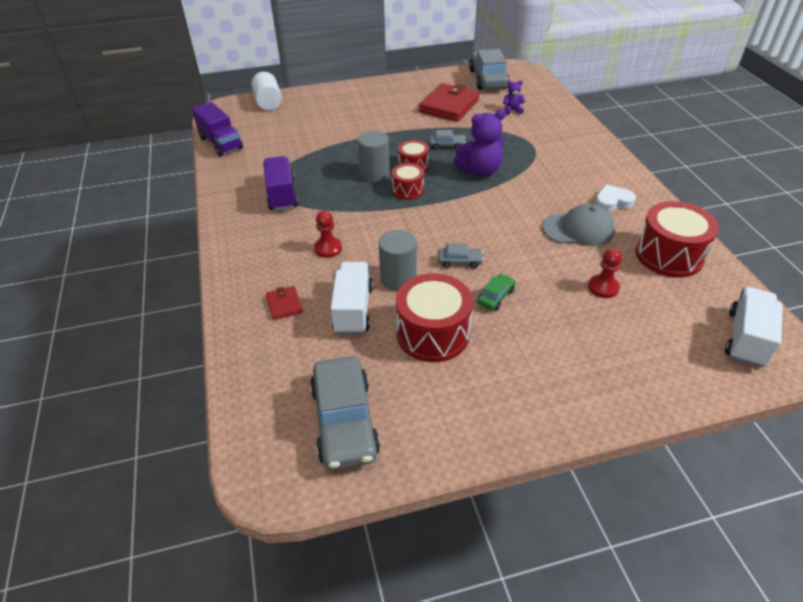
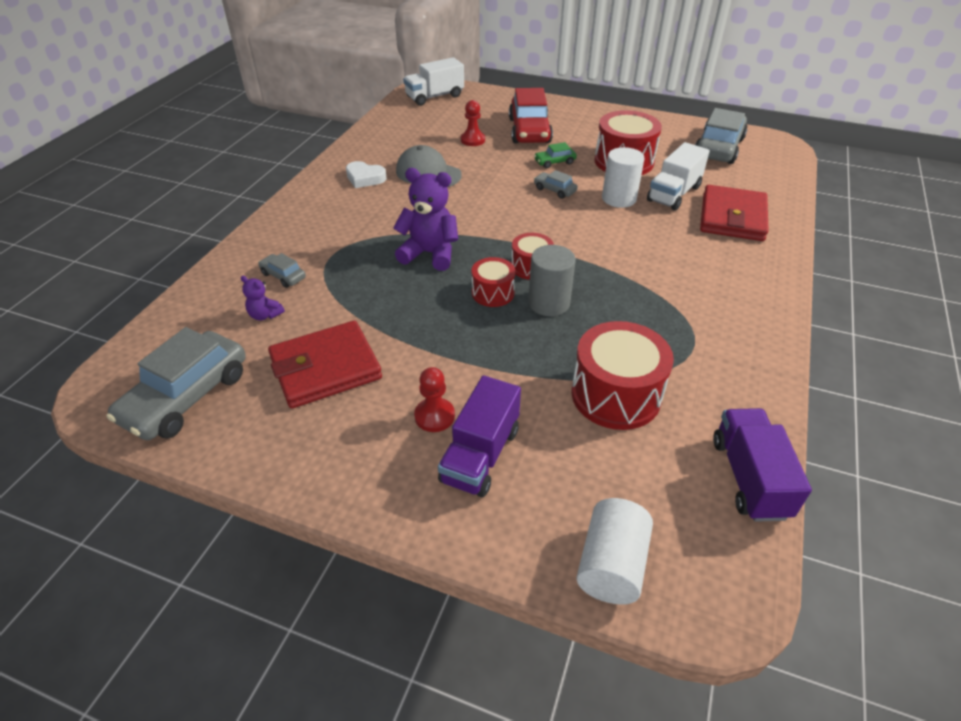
camera: 145 degrees left, 0 degrees up
purple truck [263,156,298,211] -> purple truck moved to [438,375,521,497]
red wallet [266,286,303,320] -> red wallet [700,185,769,241], size x2.13
red pawn [314,211,342,258] -> red pawn moved to [414,367,455,432]
grey cylinder [379,230,417,291] -> white cylinder [602,147,645,208]
grey car [429,130,466,150] -> grey car moved to [258,253,306,288]
red drum [636,201,719,278] -> red drum moved to [572,321,674,430]
none -> red car [509,88,553,143]

